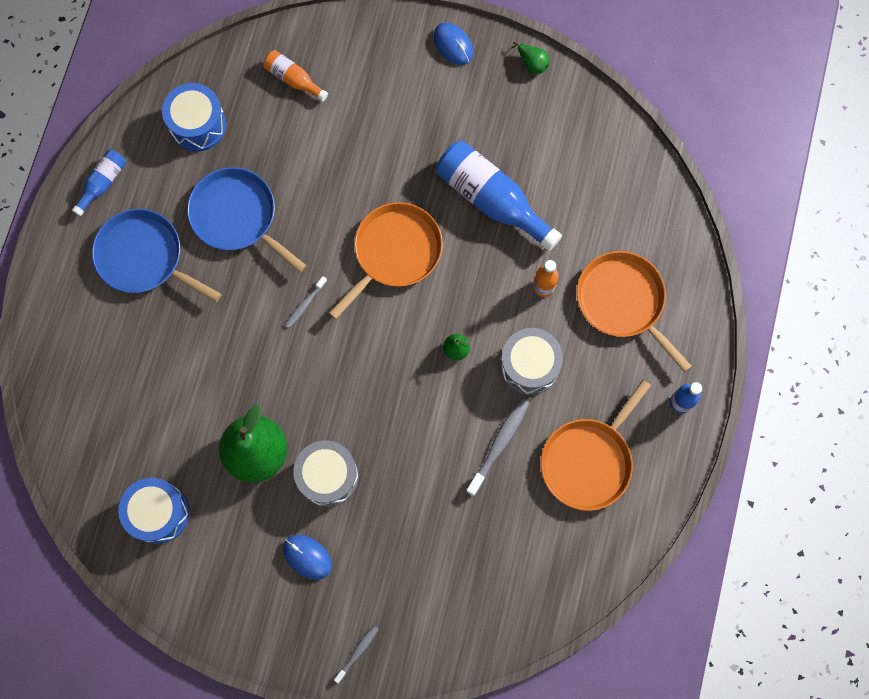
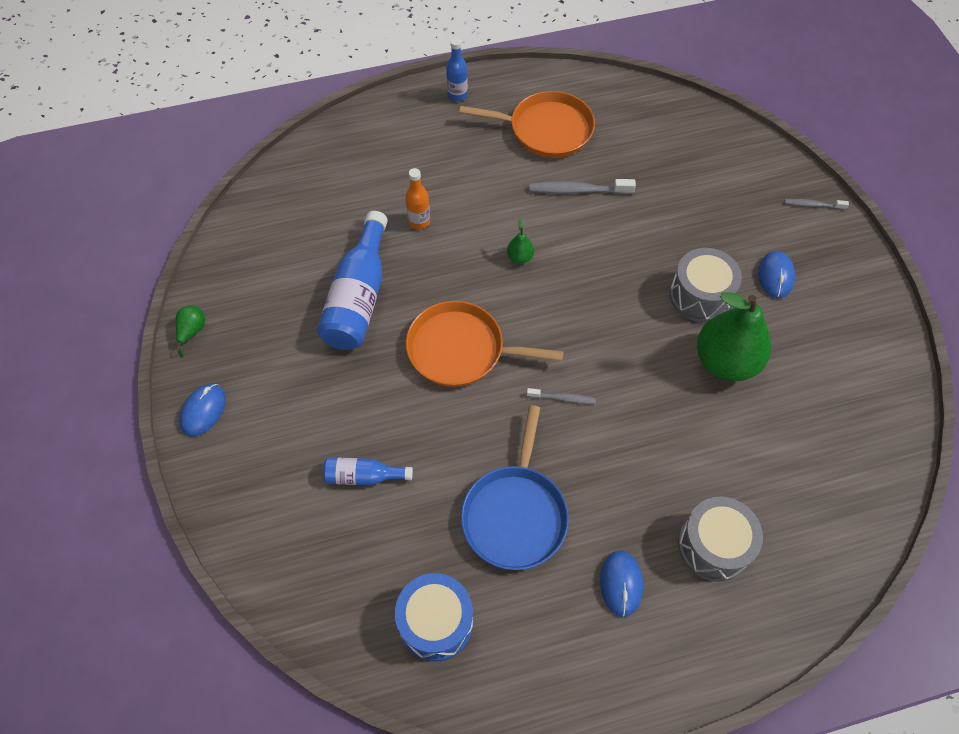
camera: 120 degrees left, 15 degrees down
blue bottle [72,149,126,216] -> blue bottle moved to [323,457,413,485]
blue pan [92,209,221,302] -> blue mouse [600,550,643,617]
blue drum [118,478,189,544] -> none
orange bottle [263,50,328,102] -> none
grey drum [500,328,563,395] -> grey drum moved to [678,496,763,582]
orange pan [577,251,692,372] -> none

